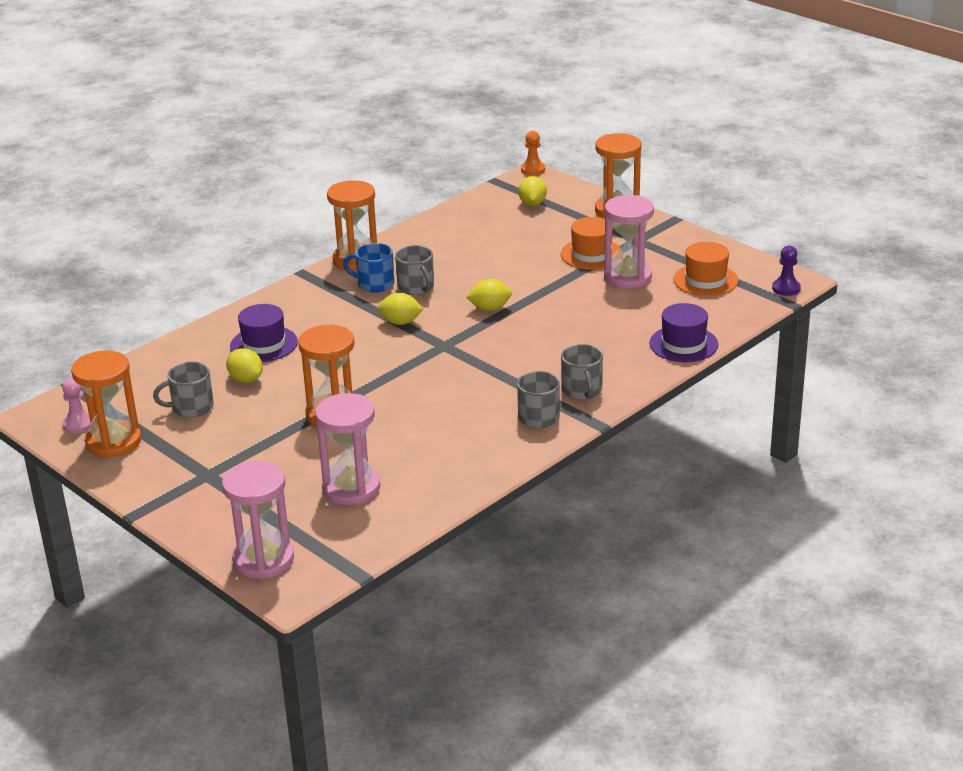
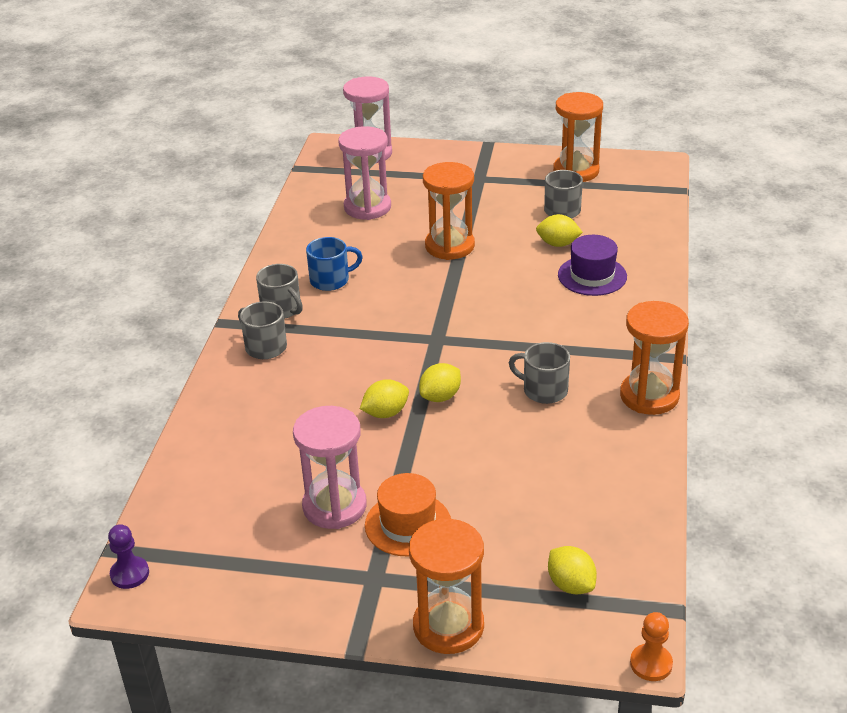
camera: 145 degrees right, 5 degrees up
pink pawn [62,378,91,433] -> none
blue mug [343,243,395,293] -> blue mug moved to [306,237,363,291]
yellow lemon [377,293,424,325] -> yellow lemon moved to [360,379,409,418]
purple hat [649,303,718,362] -> none
orange hat [674,242,739,296] -> none

